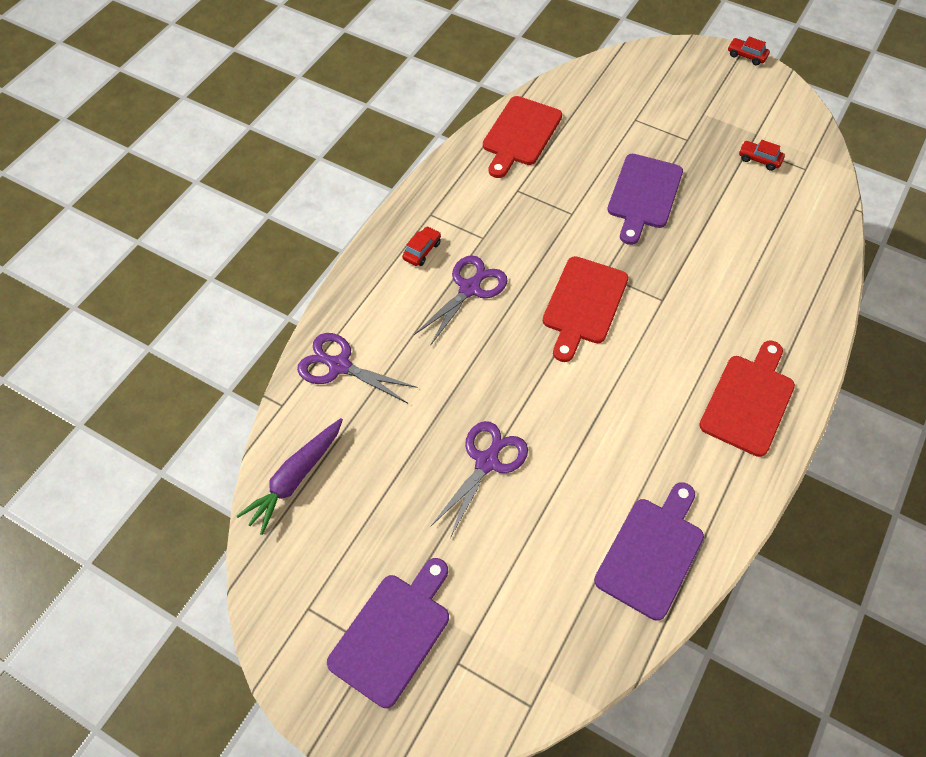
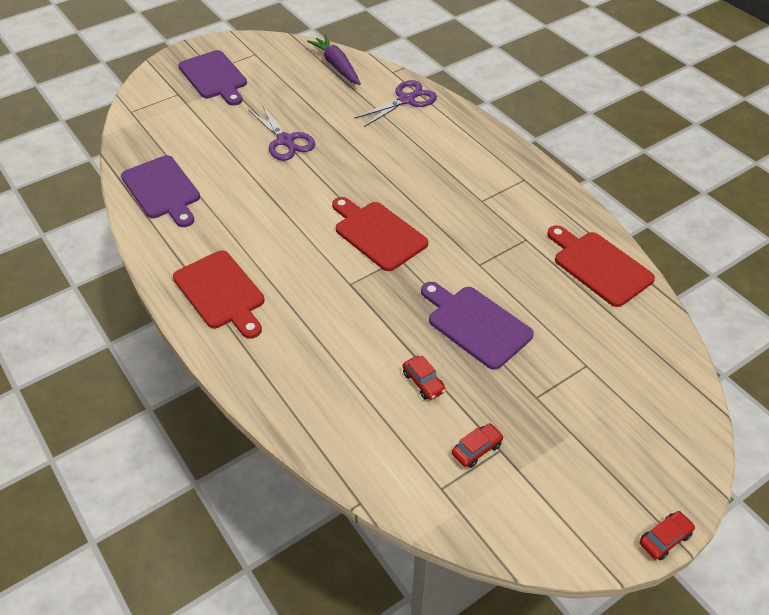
camera: 115 degrees right, 10 degrees down
red car [402,226,441,266] -> red car moved to [403,355,446,400]
purple scissors [414,255,508,346] -> none

